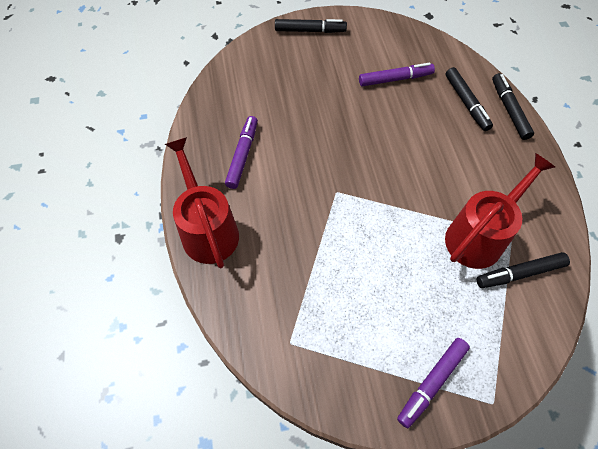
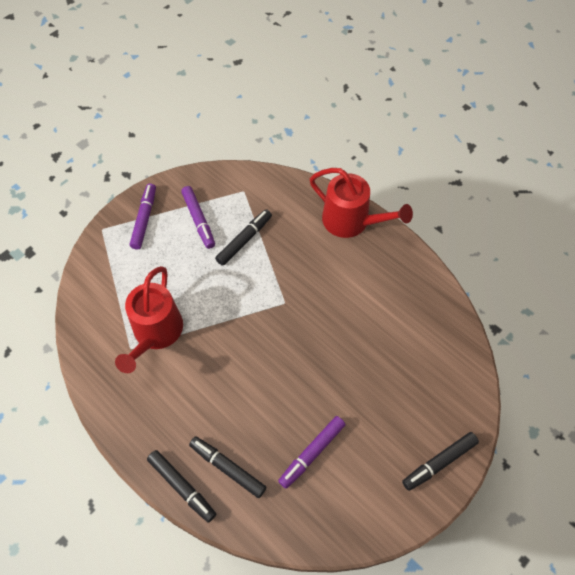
camera: 145 degrees right, 0 degrees up
purple marker [225,116,258,189] -> purple marker moved to [181,186,215,249]
black marker [477,252,570,288] -> black marker moved to [215,209,272,266]

